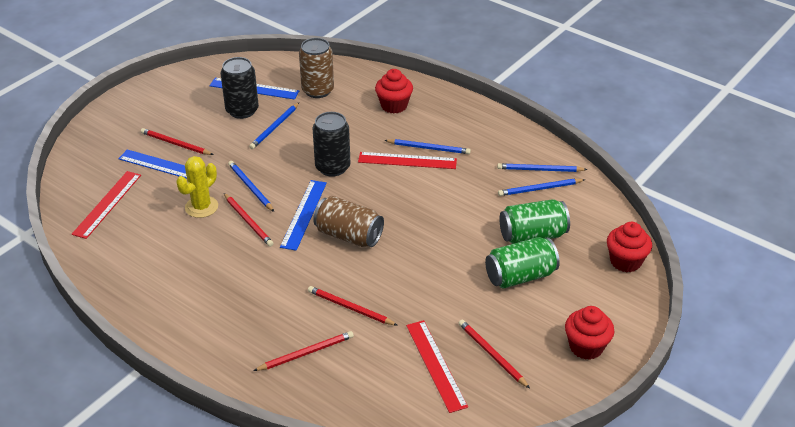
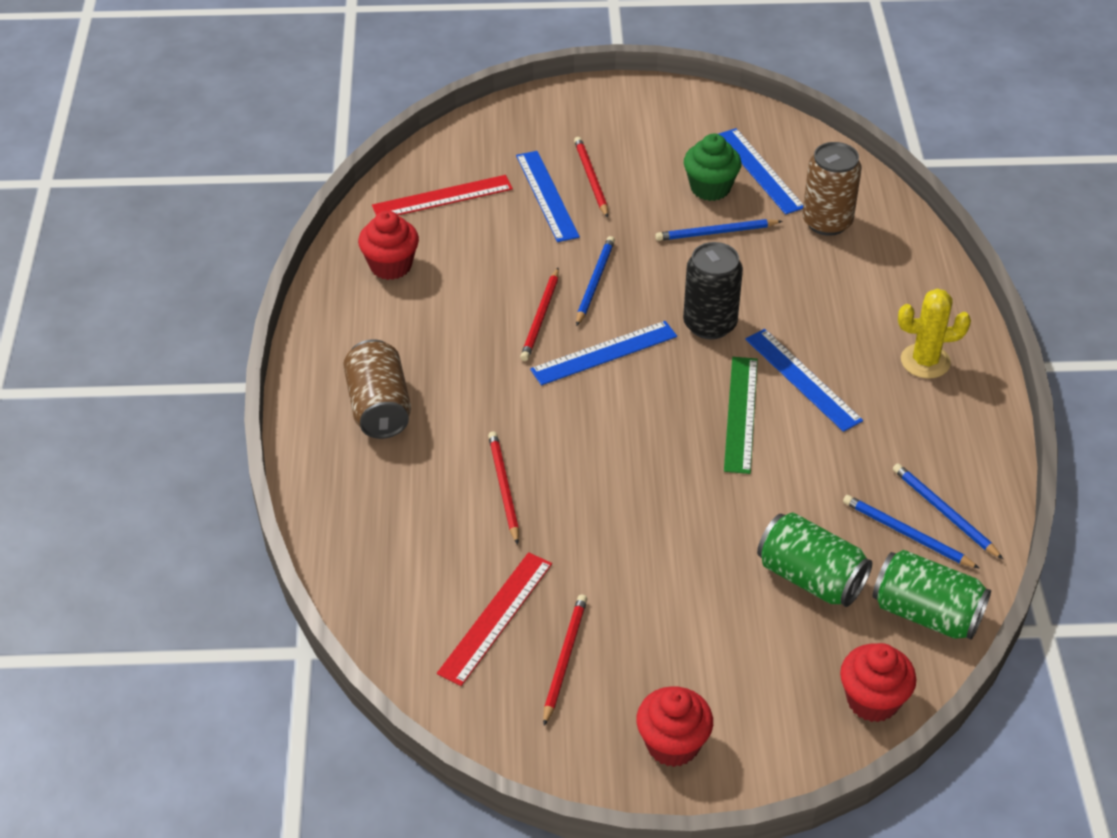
camera: 50 degrees right, 5 degrees up
yellow cactus [176,156,218,218] -> yellow cactus moved to [898,289,971,379]
black can [221,57,259,119] -> green cupcake [684,134,741,201]
red pencil [253,331,354,371] -> none
brown can [313,196,384,247] -> brown can moved to [343,339,411,439]
red ruler [358,152,457,169] -> blue ruler [745,329,863,432]
red cupcake [375,69,413,113] -> red cupcake moved to [358,211,419,280]
blue pencil [384,139,471,154] -> none
green can [485,237,560,289] -> green can moved to [873,550,991,640]
none -> green ruler [724,357,758,474]

